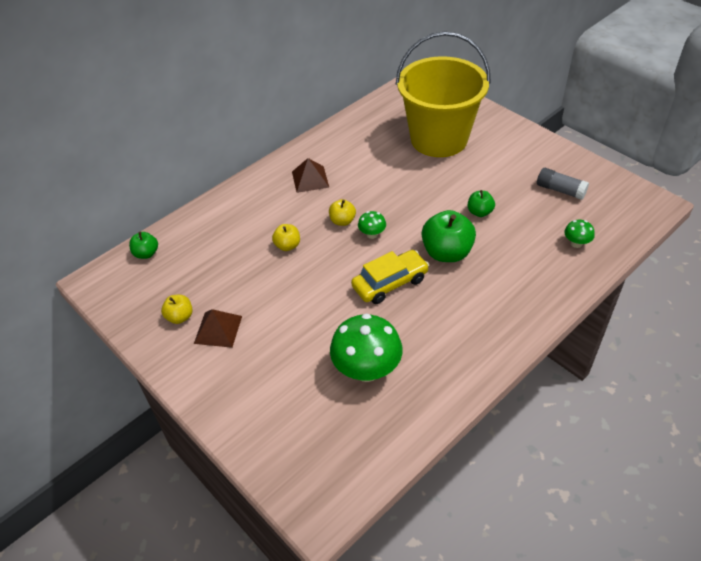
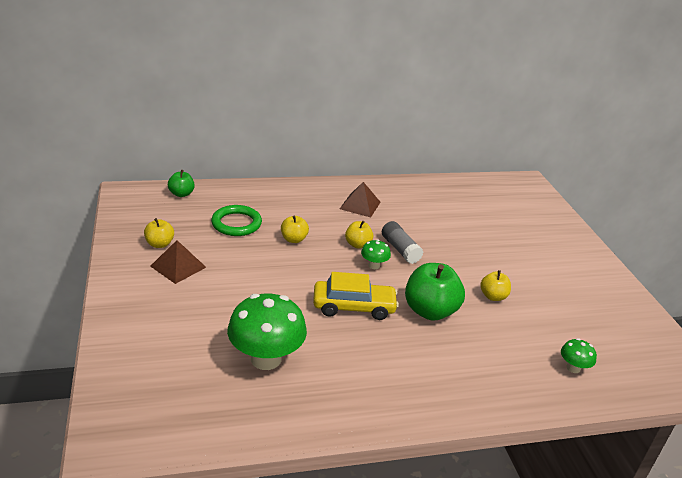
camera: 25 degrees right, 15 degrees down
yellow bucket [396,32,491,157] -> none
green apple [468,190,495,217] -> yellow apple [480,270,511,301]
grey glue stick [537,168,589,200] -> grey glue stick moved to [382,221,423,264]
none -> green ring [211,205,262,236]

